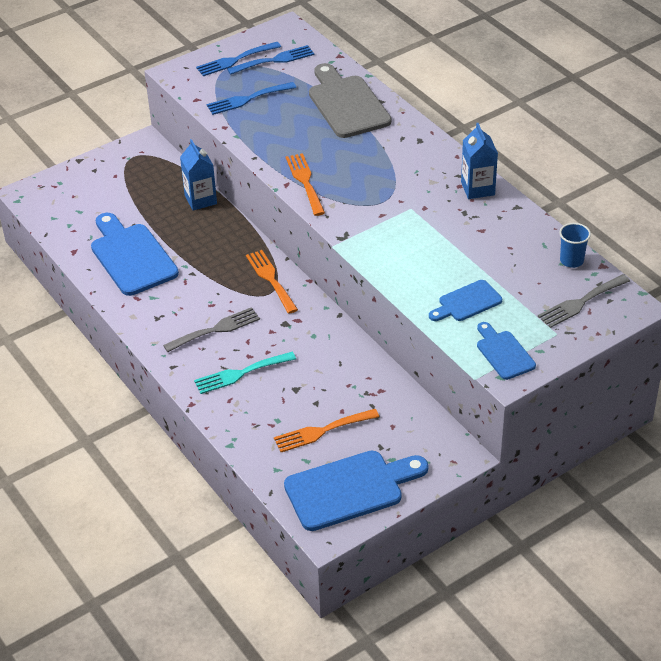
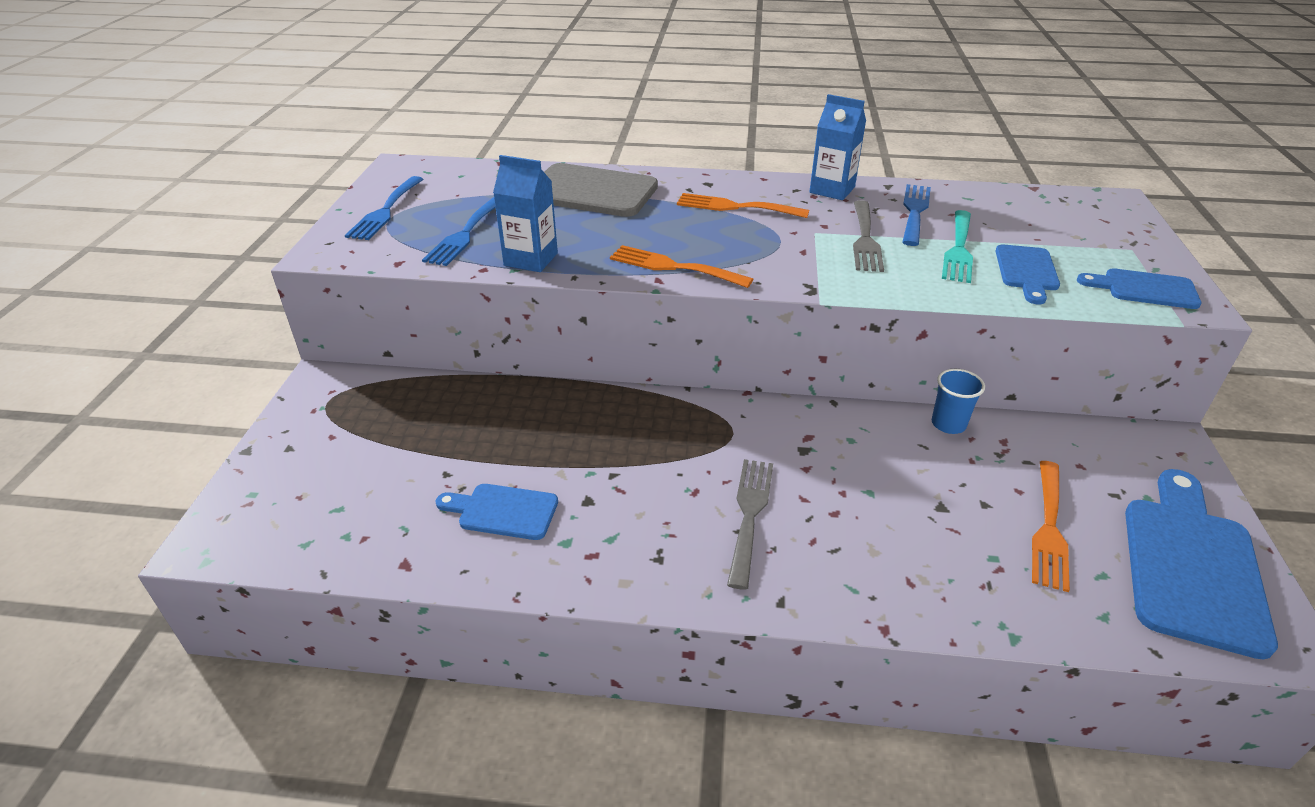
camera: 50 degrees left, 5 degrees down
blue cutting board [91,213,179,296] -> blue cutting board [435,484,558,540], size x0.55
blue carton [180,139,217,211] -> blue carton moved to [493,155,558,272]
turquoise fork [194,352,296,394] -> turquoise fork moved to [942,210,973,283]
blue fork [227,45,314,75] -> blue fork moved to [902,184,931,246]
orange fork [246,250,298,314] -> orange fork moved to [677,193,809,218]
grey fork [538,274,630,328] -> grey fork moved to [853,200,884,272]
blue cup [559,223,591,268] -> blue cup moved to [932,369,985,434]

